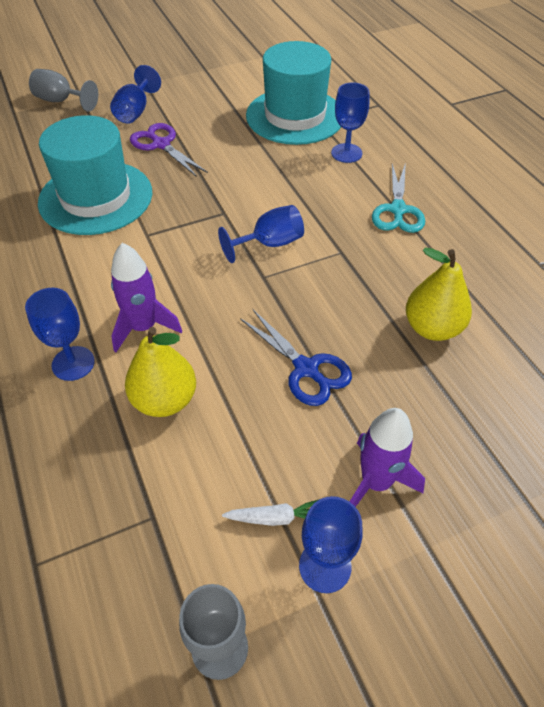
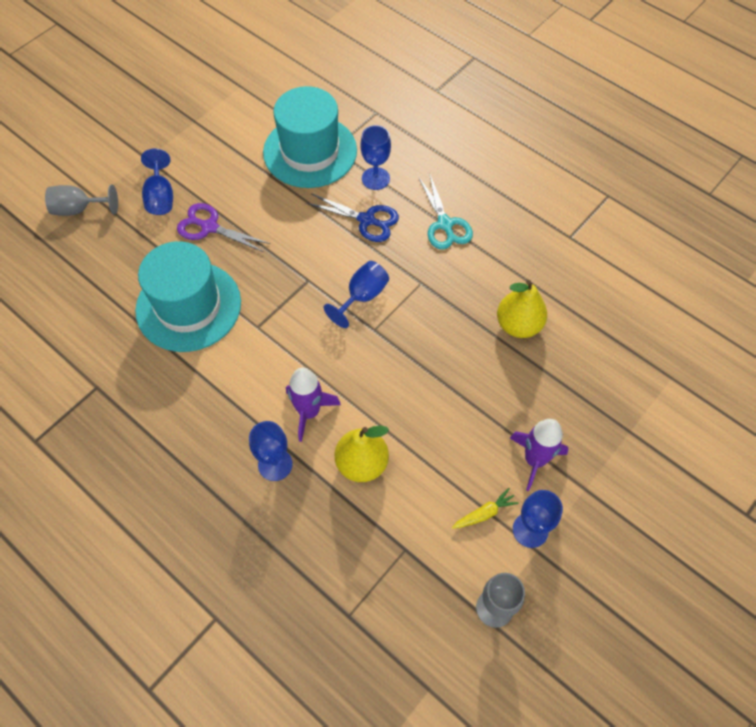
camera: 25 degrees left, 10 degrees up
white carrot [222,499,320,526] -> yellow carrot [452,488,519,529]
blue scissors [240,310,352,406] -> blue scissors moved to [306,193,399,242]

